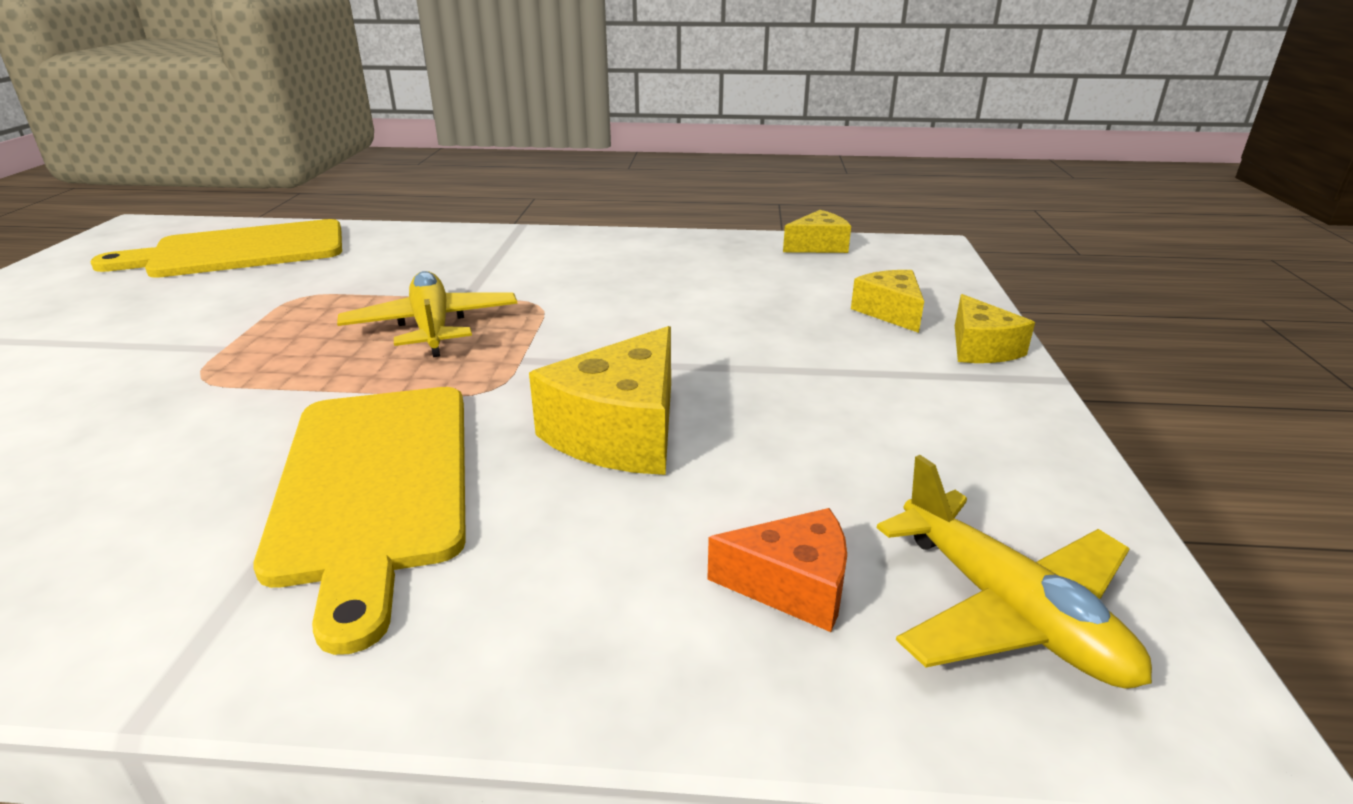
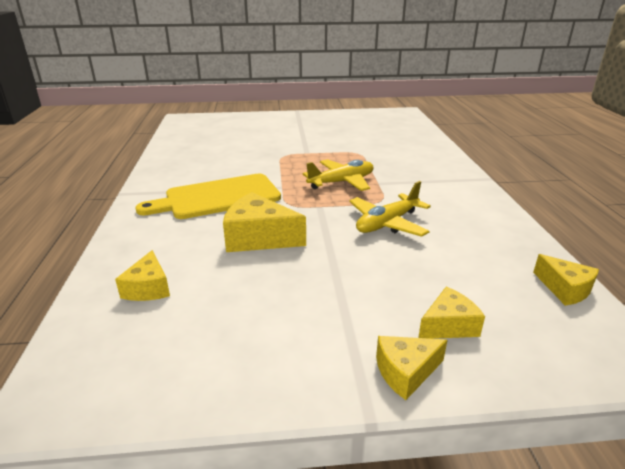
camera: 80 degrees right, 0 degrees up
yellow cutting board [91,219,342,278] -> none
orange cheese [707,508,847,632] -> yellow cheese [115,250,170,301]
yellow plane [877,455,1152,689] -> yellow plane moved to [349,181,431,237]

